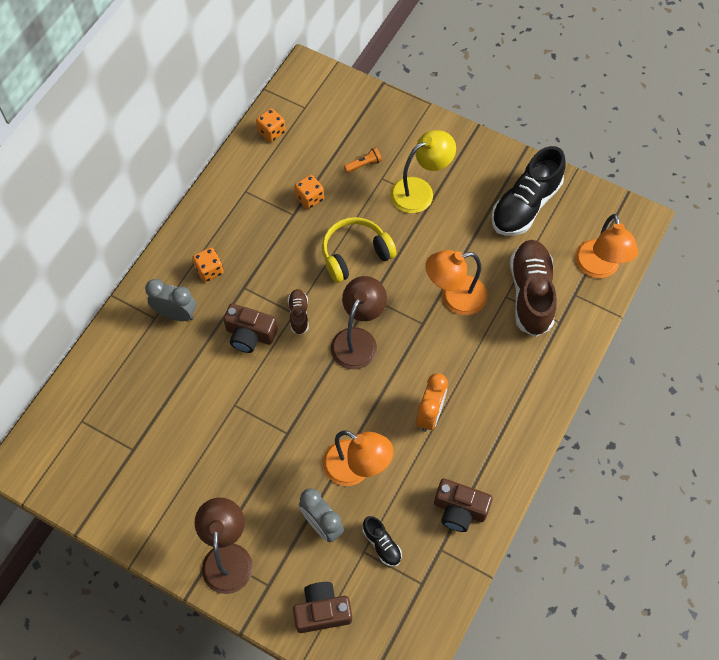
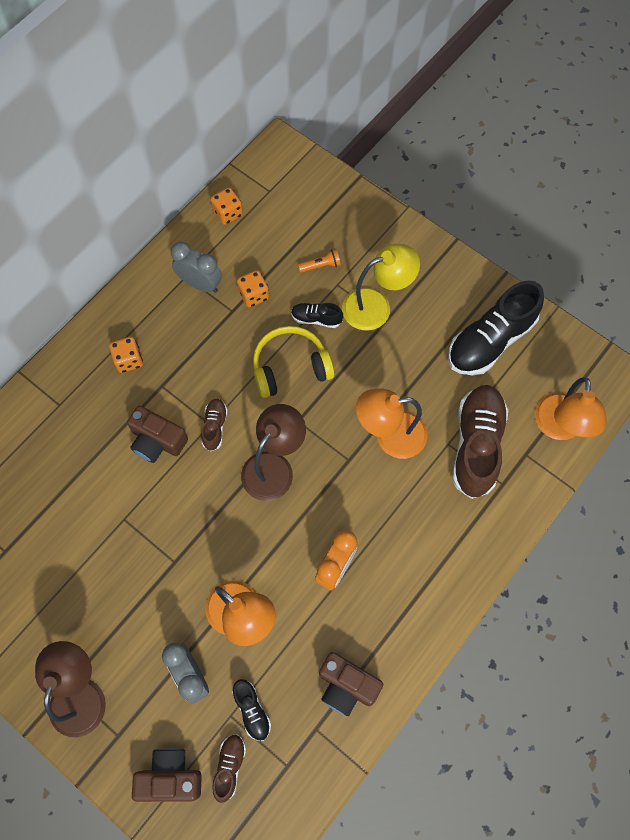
camera: 10 degrees right, 5 degrees up
grey clock [145,279,196,321] -> grey clock moved to [171,242,222,293]
none -> brown shoe [212,734,246,803]
none -> black shoe [291,303,343,328]

